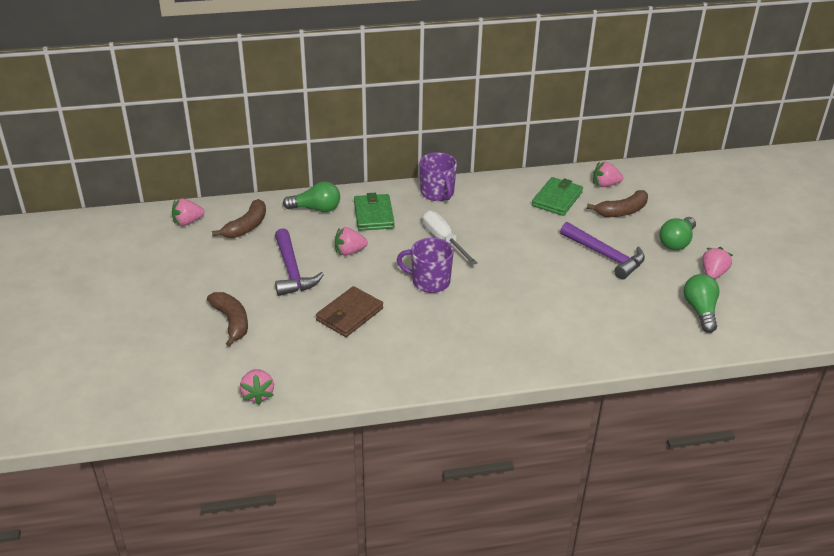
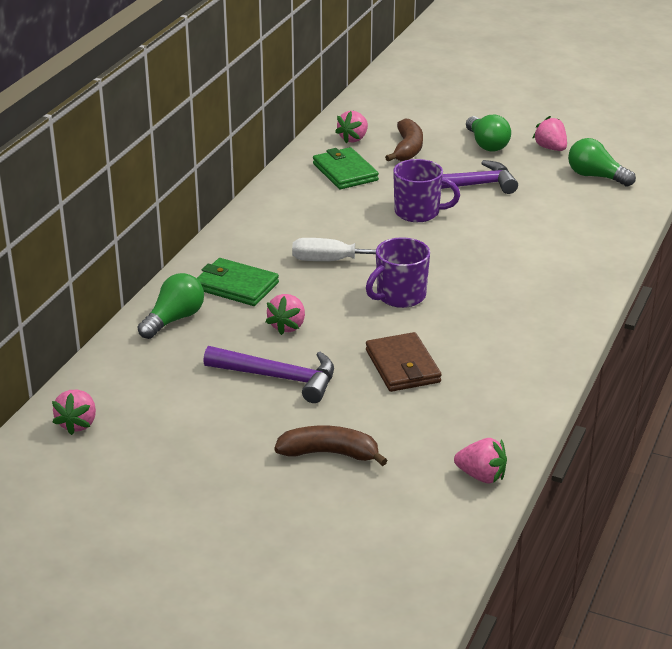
camera: 55 degrees left, 5 degrees down
brown banana [212,199,266,238] -> none
purple mug [419,152,457,201] -> purple mug moved to [393,159,460,222]

